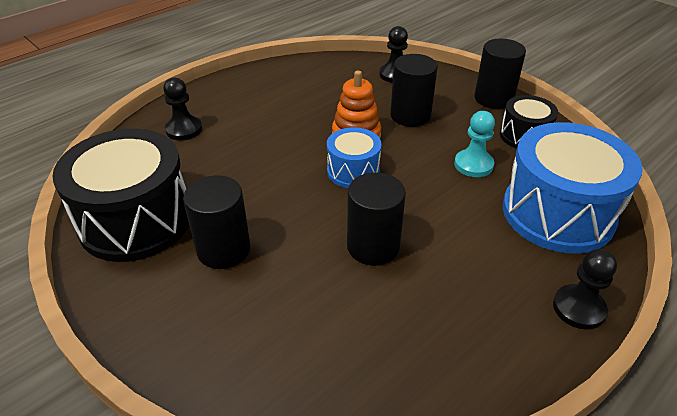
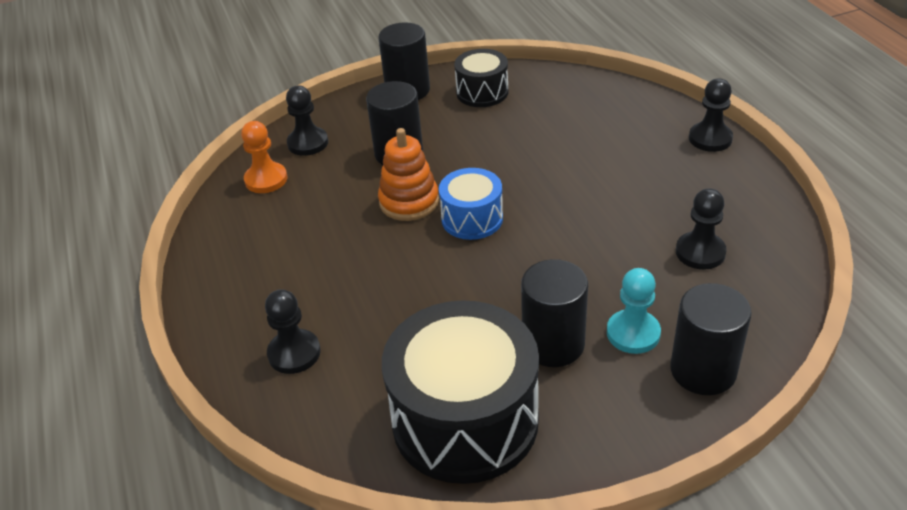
camera: 65 degrees left, 0 degrees up
black cylinder [347,172,406,266] -> black cylinder moved to [670,283,752,395]
turquoise pawn [454,111,495,177] -> turquoise pawn moved to [607,268,661,354]
blue drum [503,122,643,253] -> none
none -> orange pawn [241,121,287,193]
none -> black pawn [676,188,727,270]

